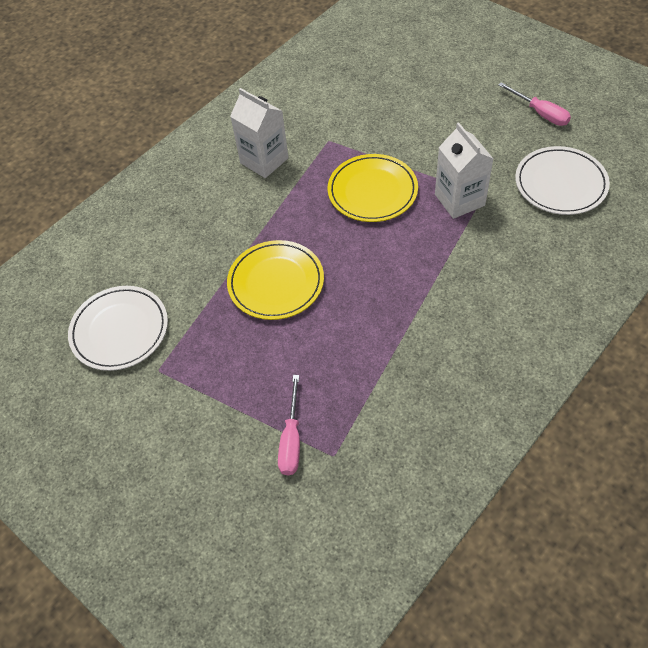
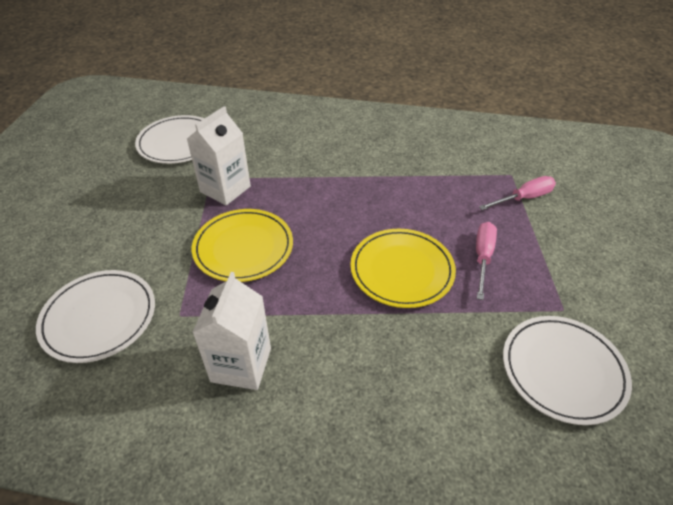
camera: 125 degrees left, 10 degrees down
pink screwdriver [498,82,571,126] -> pink screwdriver moved to [476,222,497,300]
none -> white plate [36,270,155,363]

